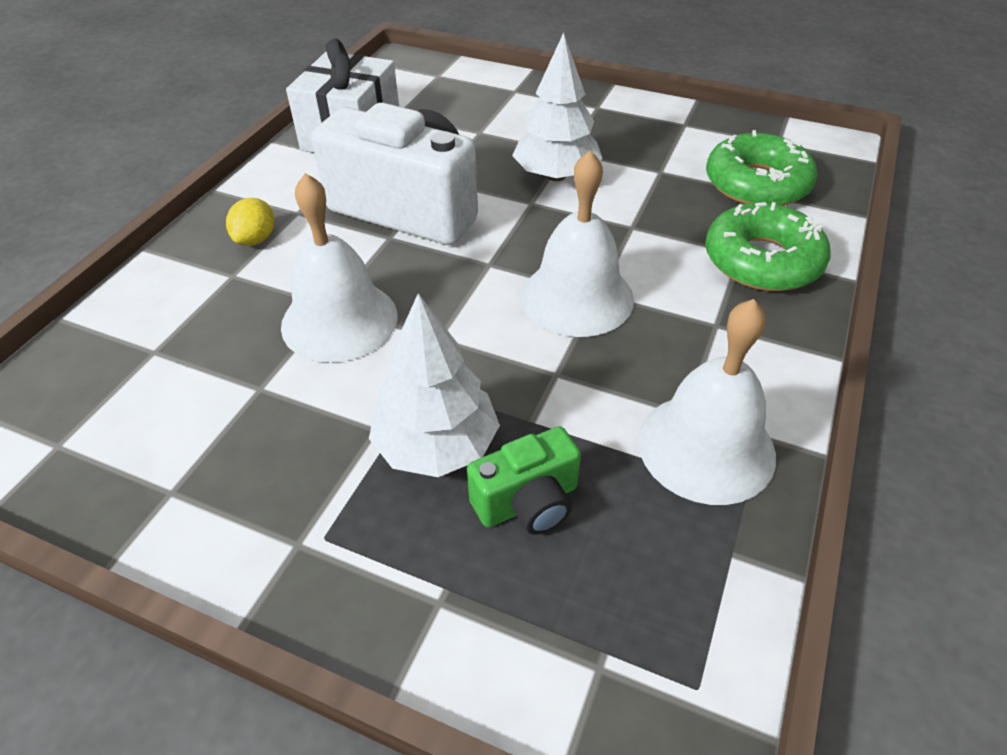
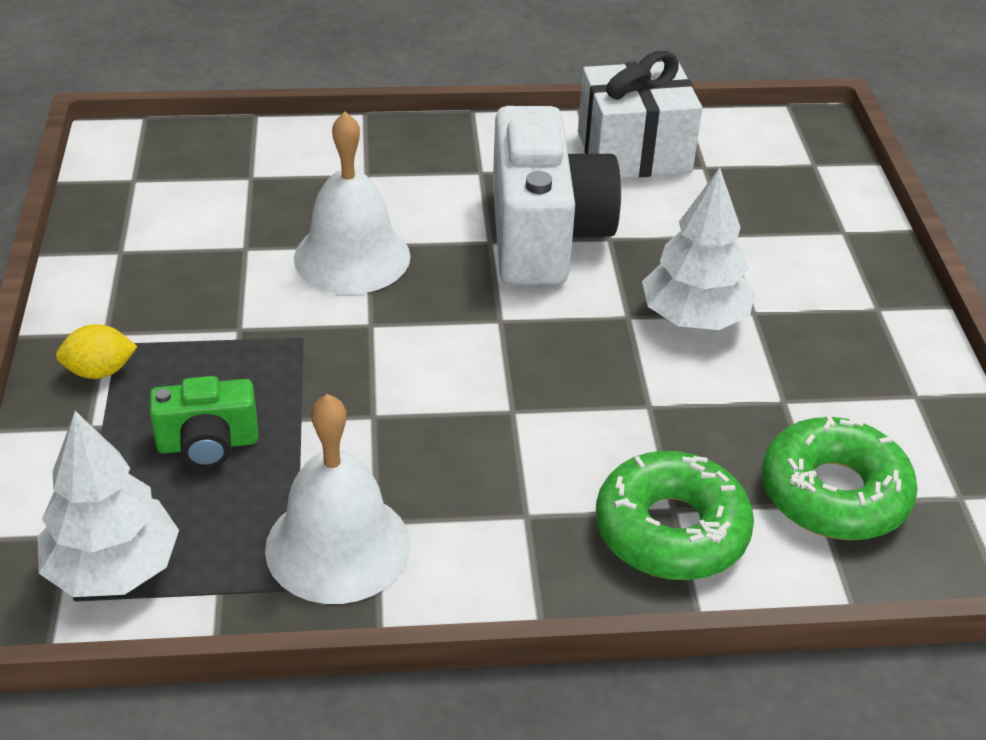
camera: 60 degrees right, 5 degrees down
yellow lemon [226,198,274,246] -> yellow lemon moved to [56,324,138,379]
white tree [369,293,500,477] -> white tree moved to [37,411,179,597]
green camera [467,426,581,535] -> green camera turned 45 degrees counterclockwise [150,376,258,468]
white bell [521,150,634,337] -> none

